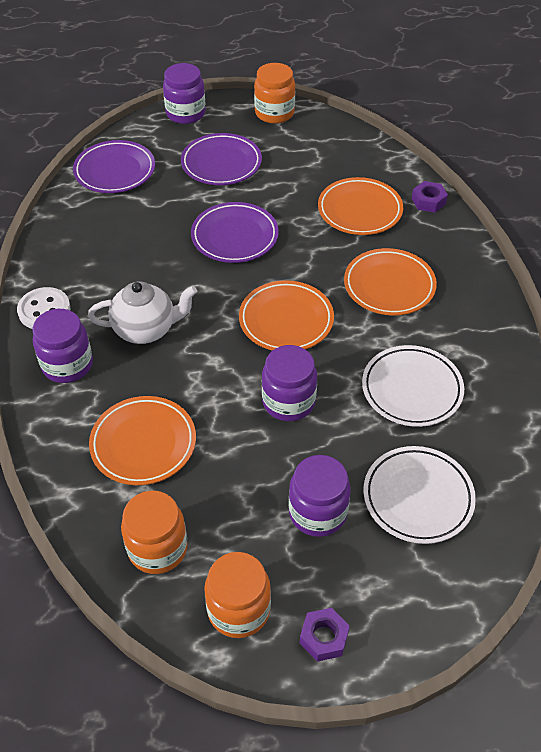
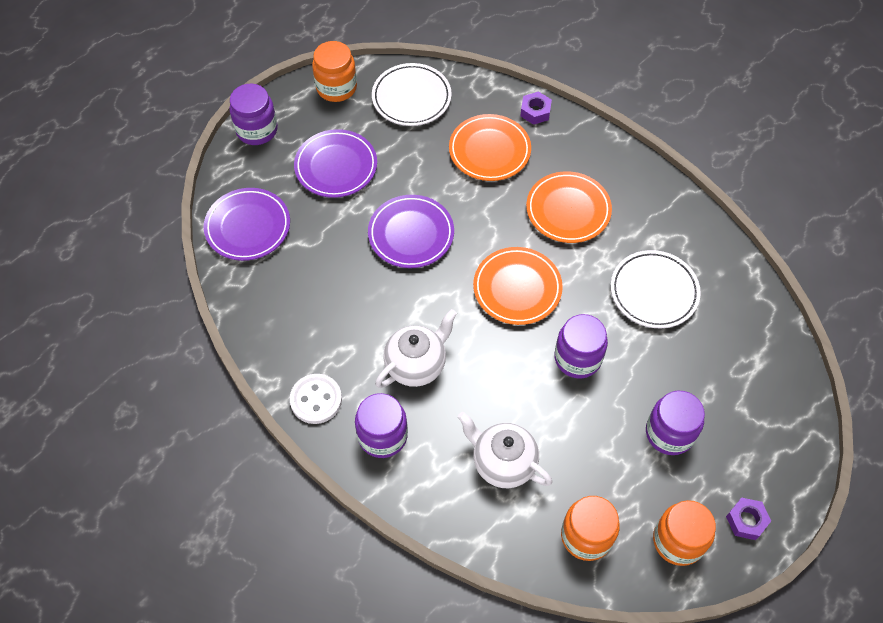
camera: 35 degrees left, 10 degrees up
orange plate [89,396,196,485] -> white teapot [458,412,552,488]
white plate [363,446,476,544] -> white plate moved to [372,63,452,126]

